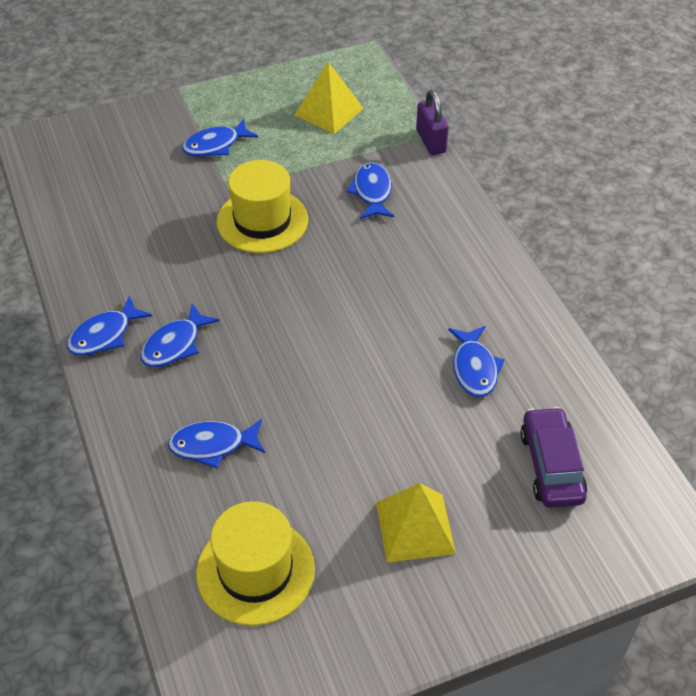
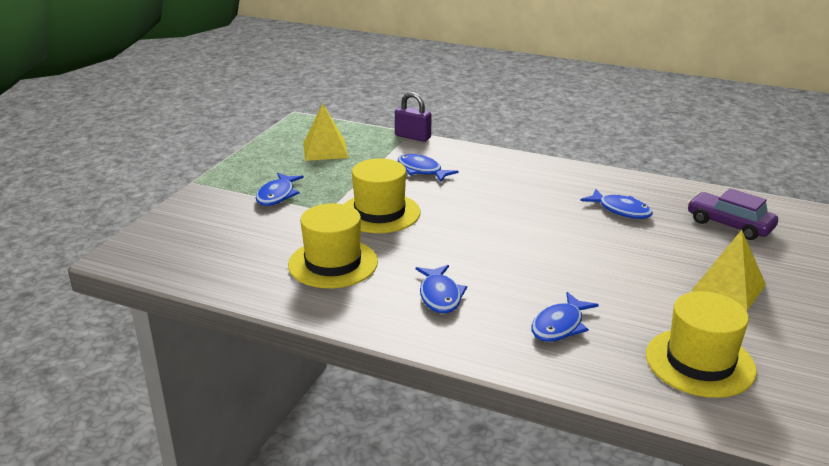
camera: 45 degrees left, 20 degrees down
blue fish [67,296,152,356] -> none
none -> yellow hat [288,203,378,288]

